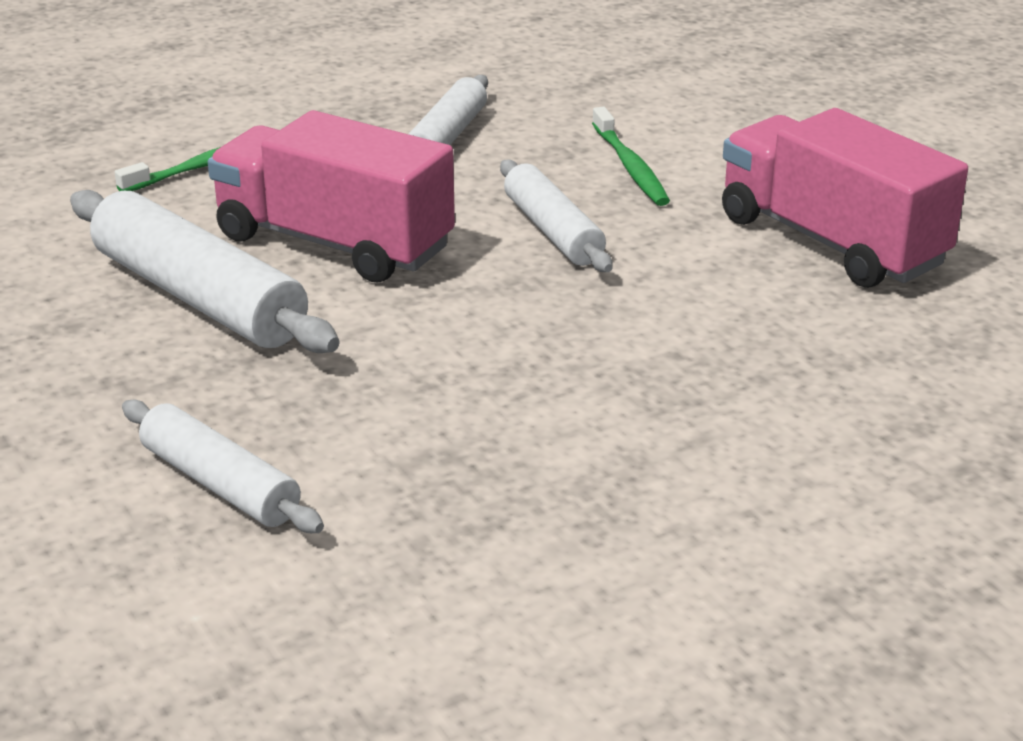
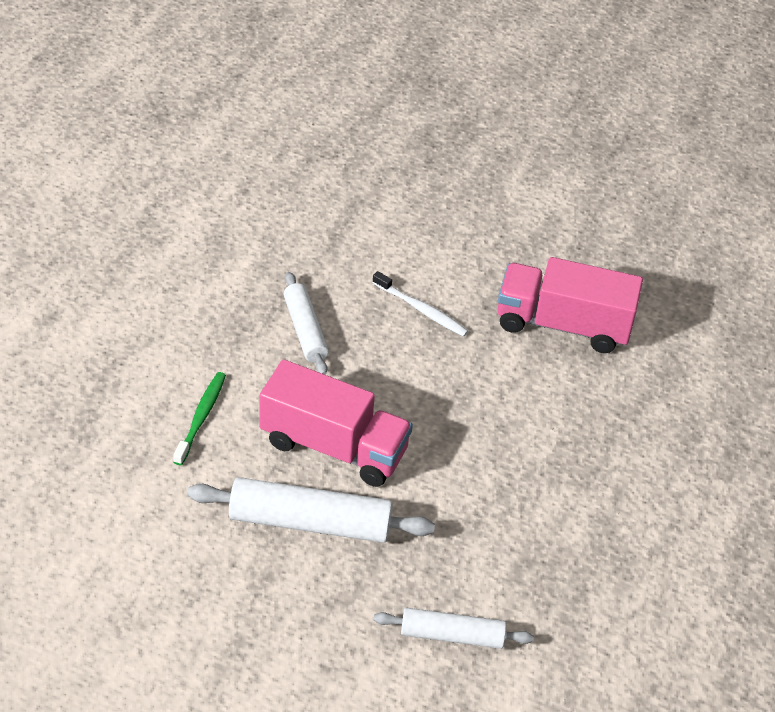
camera: 40 degrees left, 15 degrees up
pink truck [208,110,455,282] -> pink truck turned 150 degrees counterclockwise [259,359,413,487]
white rolling pin [500,160,613,272] -> none
green toothbrush [592,107,670,206] -> white toothbrush [372,271,468,337]

